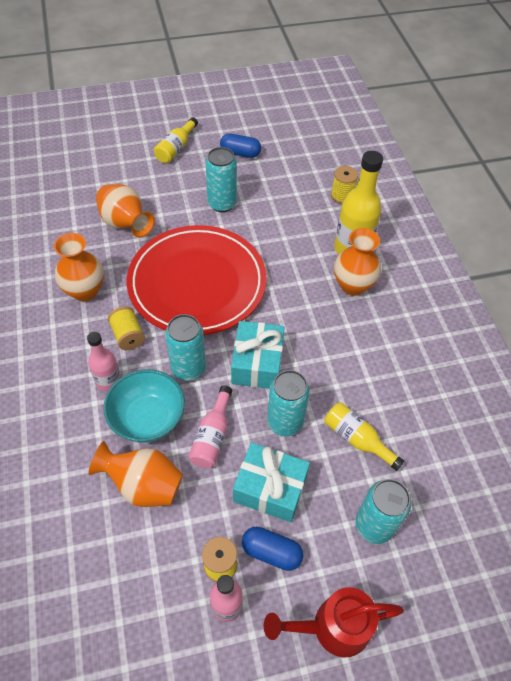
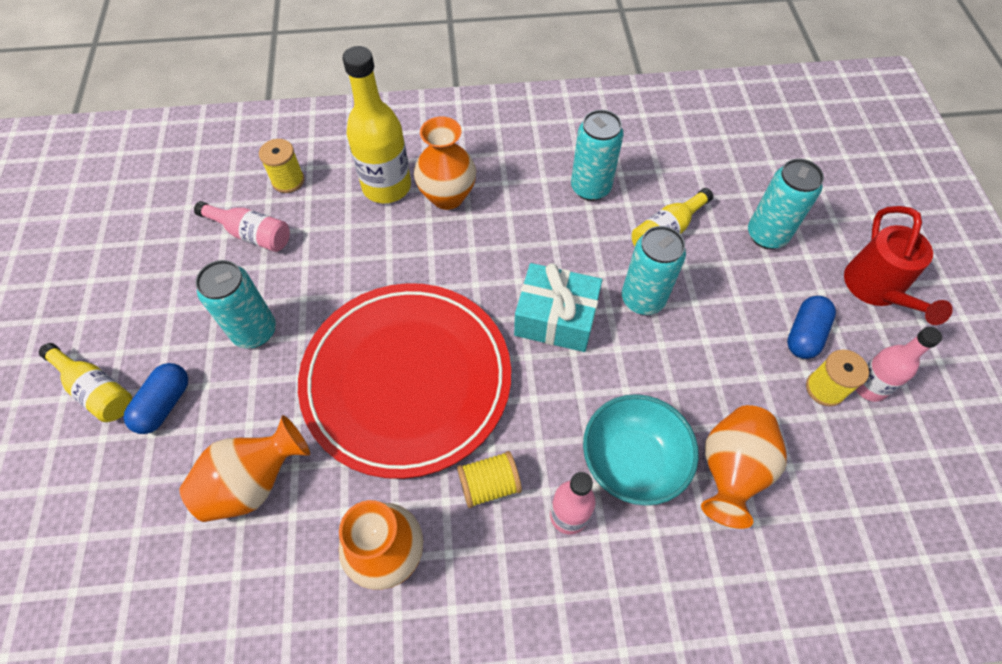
camera: 80 degrees left, 5 degrees up
turquoise can [165,314,206,381] -> turquoise can moved to [571,110,624,201]
pink bottle [188,386,232,468] -> pink bottle moved to [194,201,290,252]
blue capsule [220,133,261,158] -> blue capsule moved to [124,363,188,434]
turquoise gift [233,442,310,522] -> none

